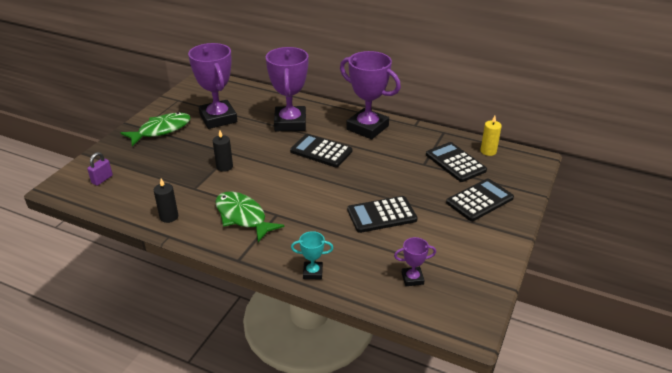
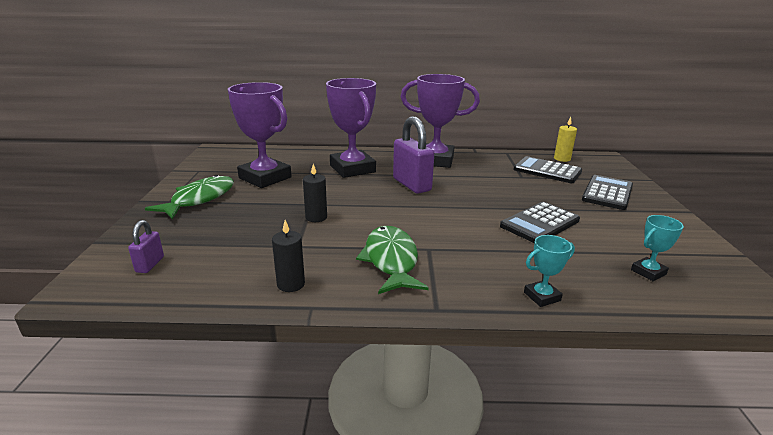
camera: 25 degrees left, 10 degrees down
green fish [215,192,284,242] -> green fish turned 60 degrees clockwise [356,226,429,294]
black calculator [290,134,352,167] -> purple padlock [393,116,434,194]
purple trophy [394,237,436,286] -> turquoise trophy [631,215,684,281]

